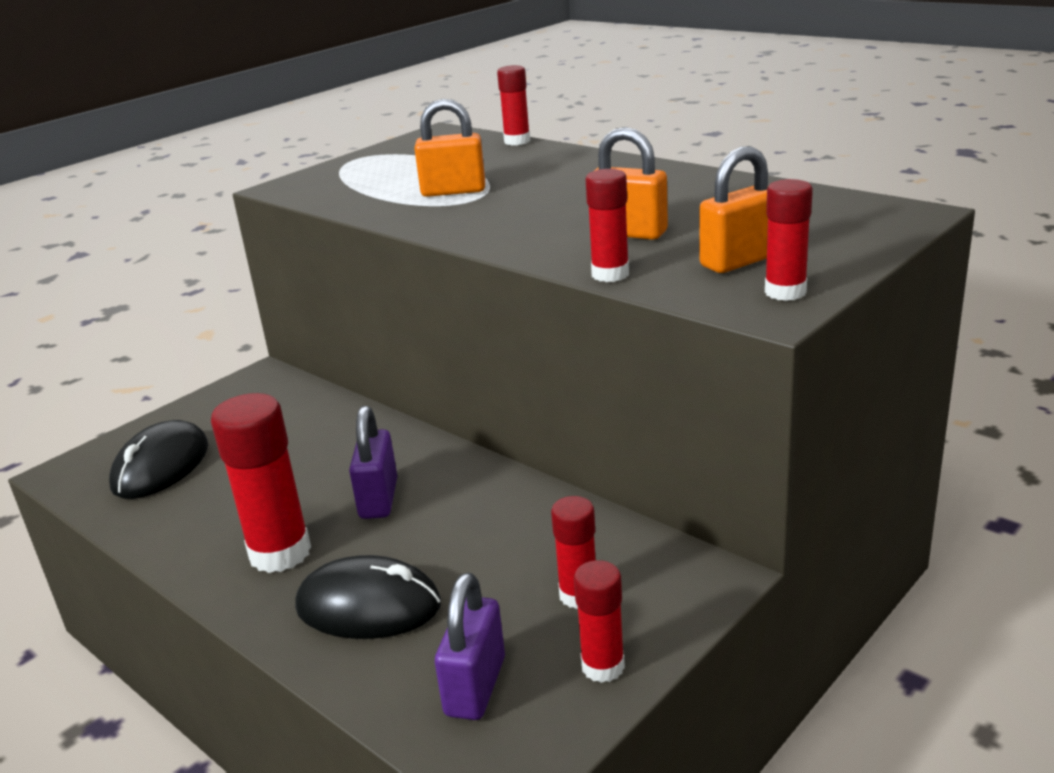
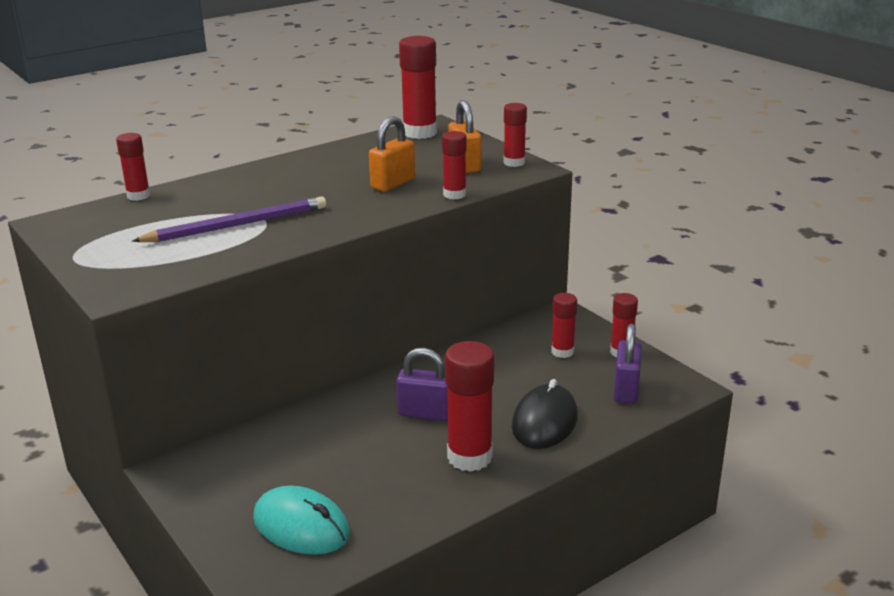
camera: 80 degrees left, 0 degrees up
black mouse [109,420,208,499] -> turquoise mouse [253,486,350,555]
orange padlock [415,99,485,197] -> purple pencil [132,196,326,242]
purple padlock [435,573,505,720] -> purple padlock turned 75 degrees clockwise [614,323,642,404]
none -> red glue stick [399,36,437,139]

